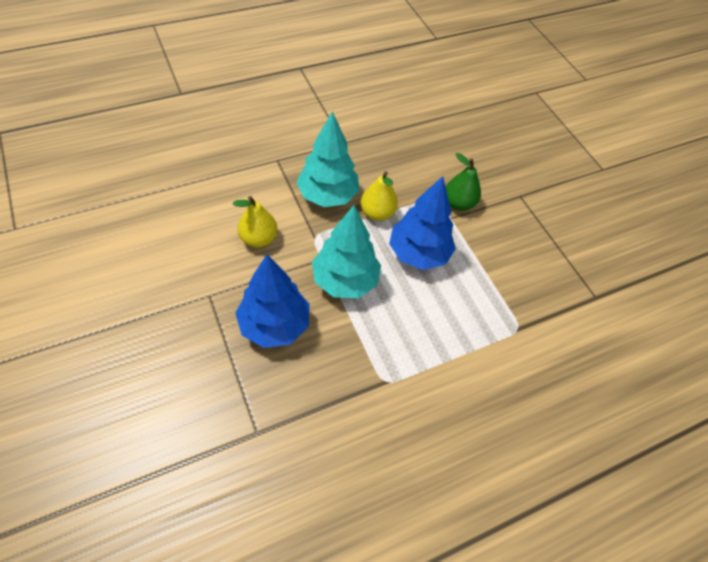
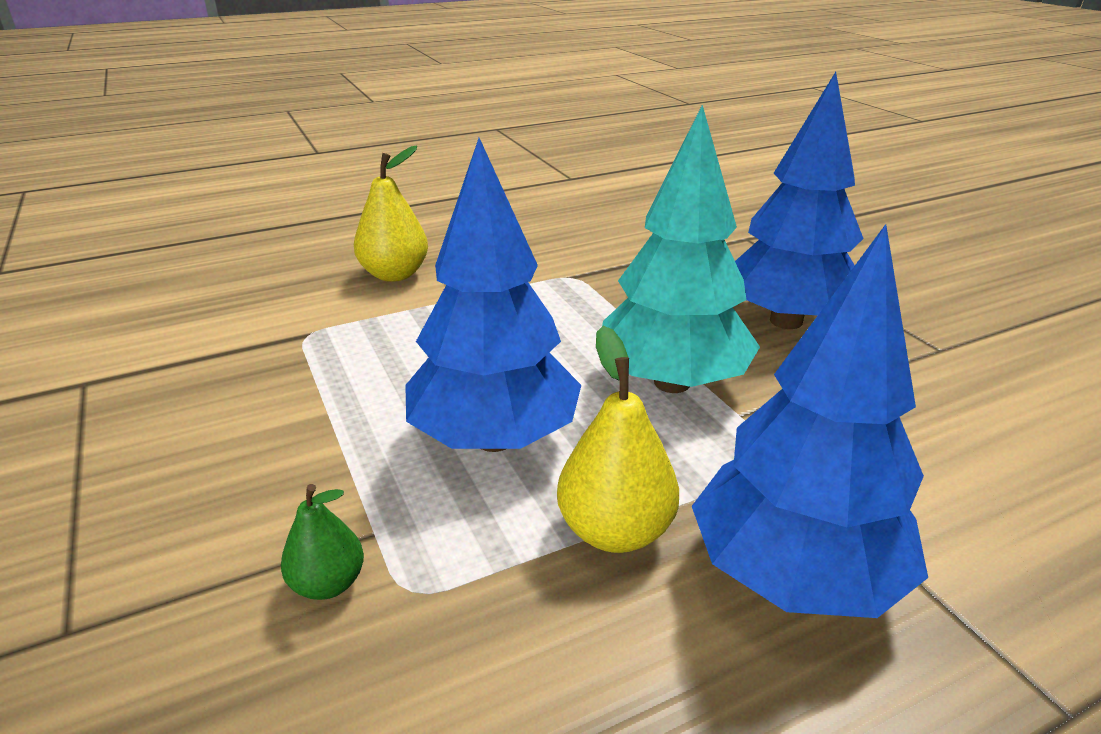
camera: 175 degrees left, 25 degrees down
yellow pear [233,196,277,248] -> yellow pear moved to [354,145,428,282]
turquoise tree [296,112,359,207] -> blue tree [692,224,928,618]
green pear [446,153,481,211] -> green pear [281,484,364,600], size x0.61

